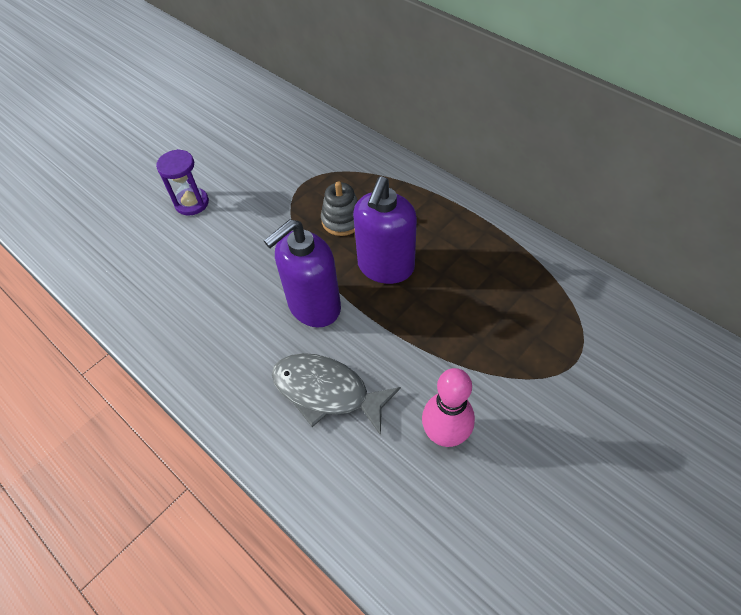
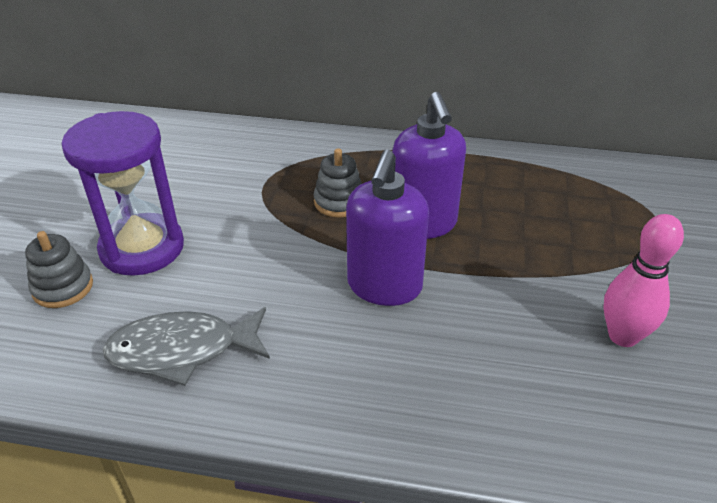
camera: 35 degrees left, 15 degrees down
purple hourglass [156,149,209,216] -> purple hourglass [62,111,184,276], size x1.78
grey fish [272,353,401,436] -> grey fish moved to [103,307,270,386]
none -> grey stacking toy [25,231,93,308]

